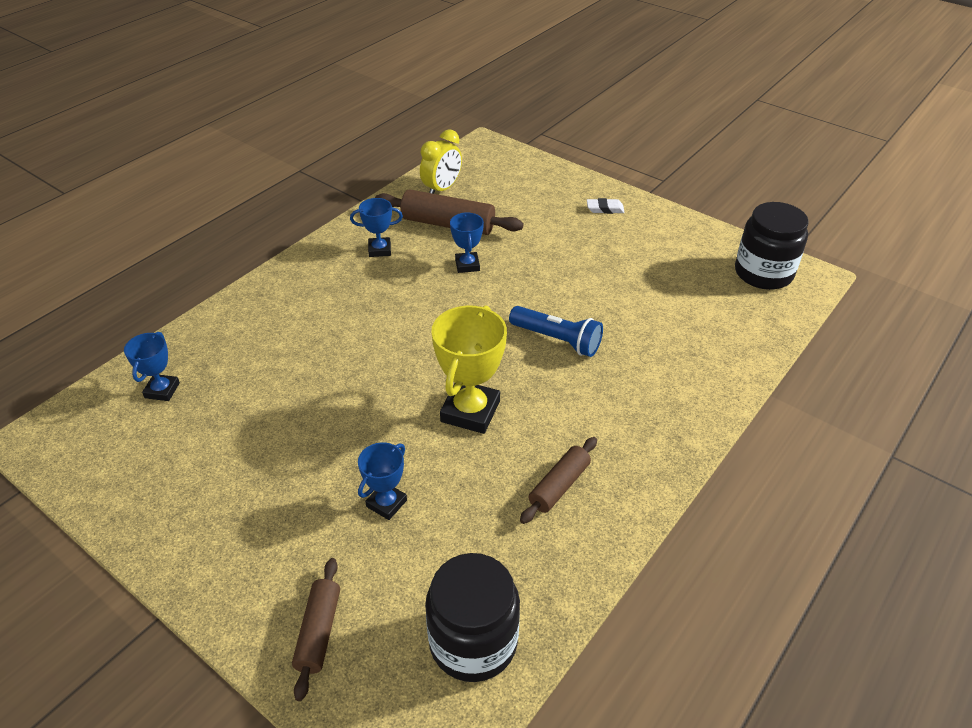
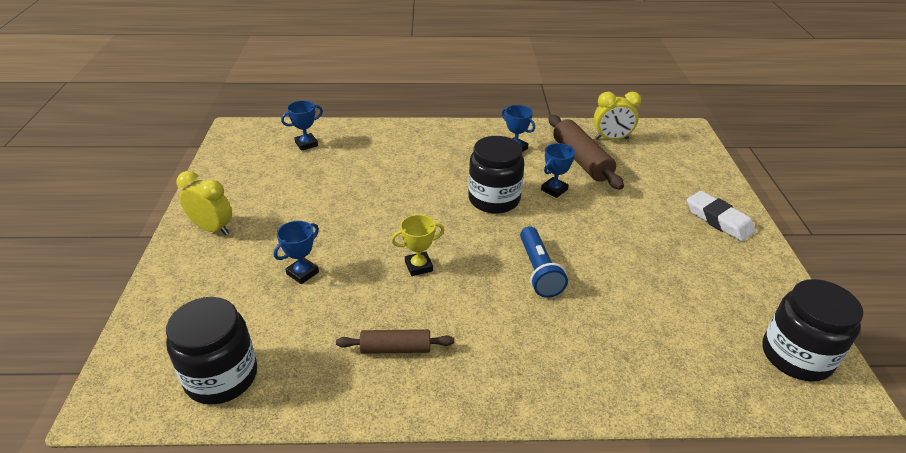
camera: 50 degrees right, 5 degrees down
brown rolling pin [292,558,340,701] -> none
blue trophy [358,442,407,520] -> blue trophy turned 45 degrees counterclockwise [274,221,319,284]
yellow trophy [431,305,507,434] -> yellow trophy [391,215,444,276], size x0.57
white eraser [587,198,625,214] -> white eraser [687,191,755,242], size x1.76
none -> yellow clock [176,171,232,235]
none -> black jar [468,136,525,213]

